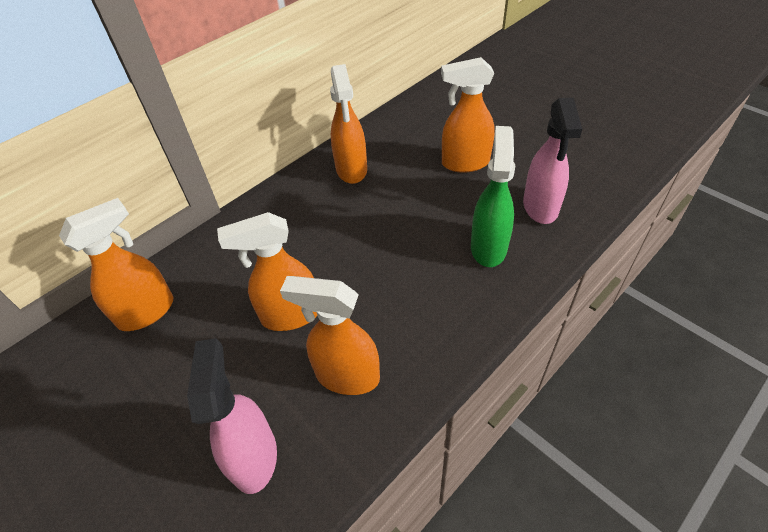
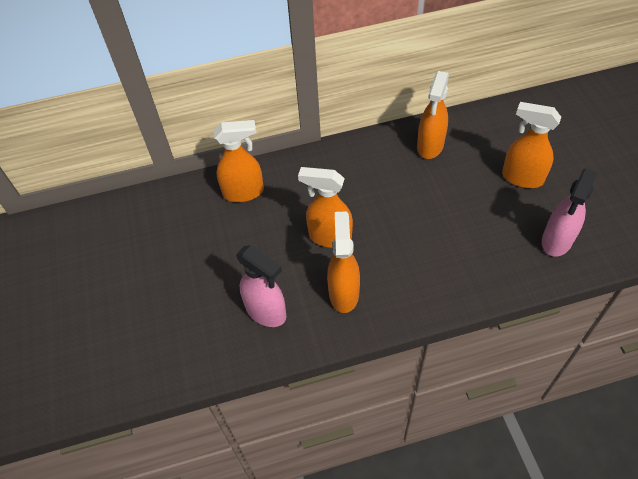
camera: 30 degrees right, 5 degrees up
pink spray bottle [187,338,277,494] -> pink spray bottle turned 105 degrees clockwise [236,245,286,327]
orange spray bottle [280,276,380,395] -> orange spray bottle turned 45 degrees clockwise [327,211,360,313]
green spray bottle [471,126,515,267] -> none

